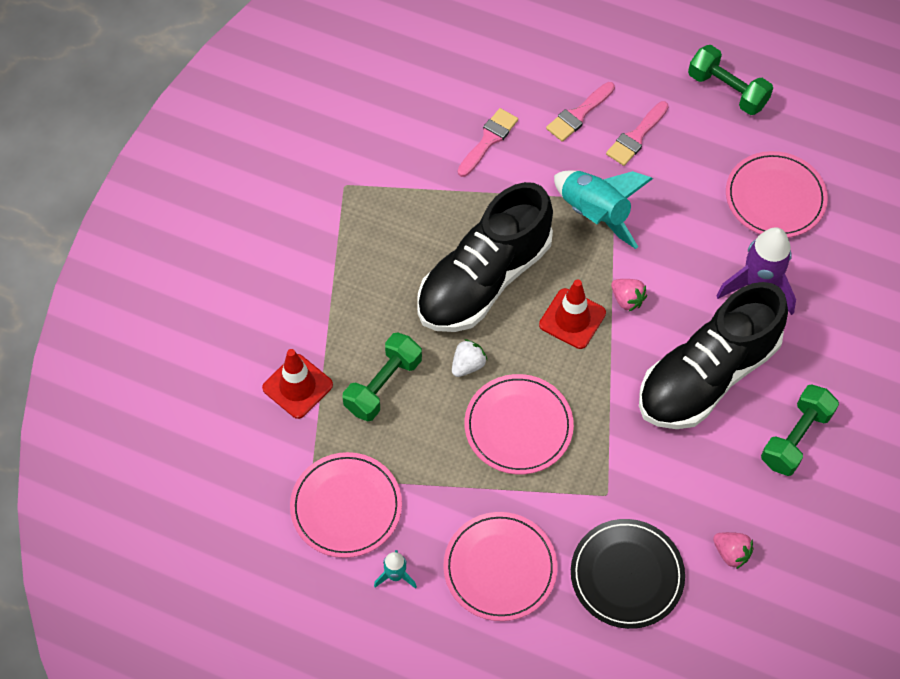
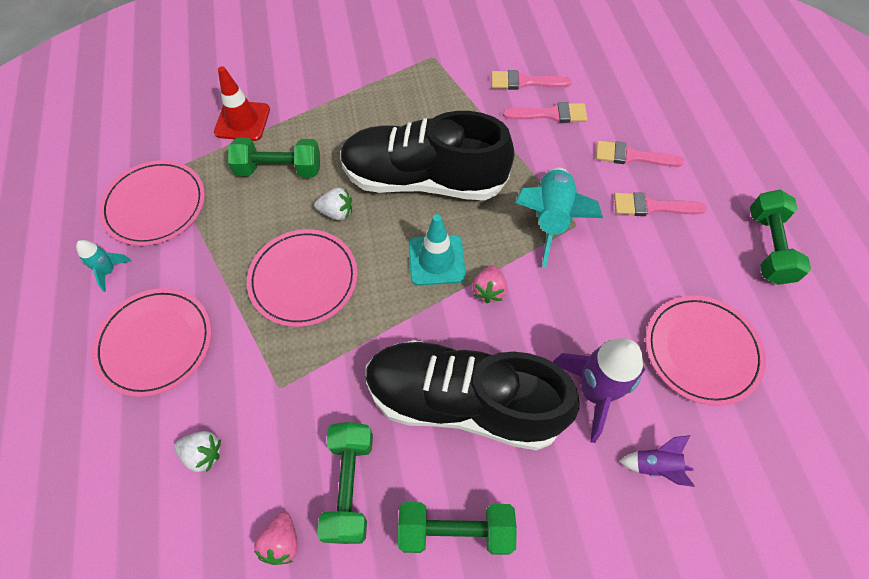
camera: 55 degrees right, 0 degrees up
red traffic cone [539,279,606,349] -> turquoise traffic cone [409,214,466,286]
black plate [571,519,685,629] -> white strawberry [174,431,221,472]
none -> green dumbbell [317,422,373,544]
none -> pink brush [491,70,572,90]
none -> purple rocket [619,435,695,487]

